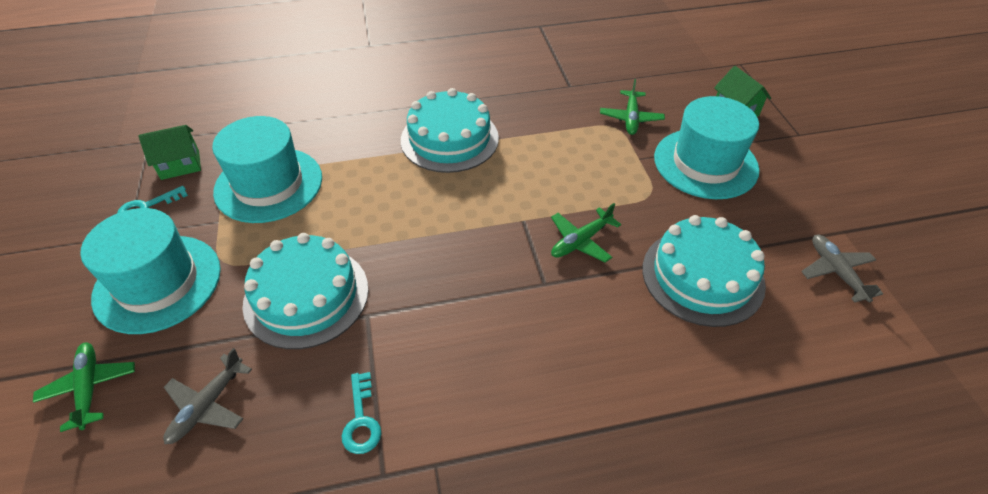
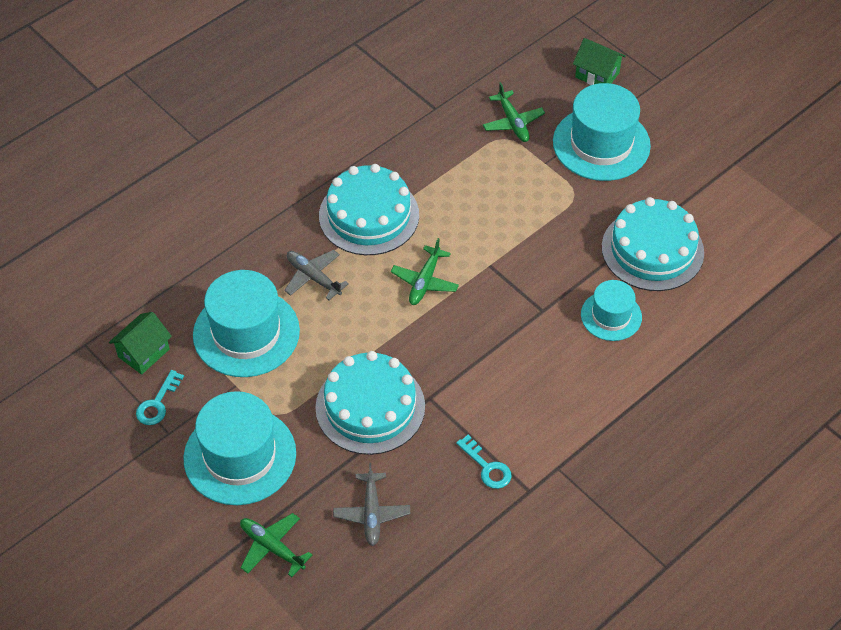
camera: 30 degrees left, 5 degrees up
green plane [551,203,621,263] -> green plane moved to [391,238,459,305]
grey plane [801,235,883,303] -> grey plane moved to [284,250,349,300]
none -> turquoise hat [581,280,642,341]

